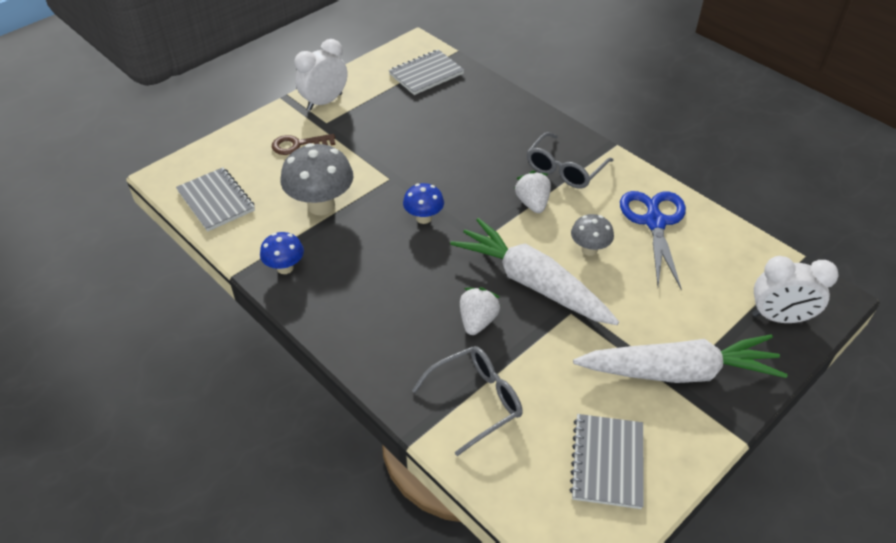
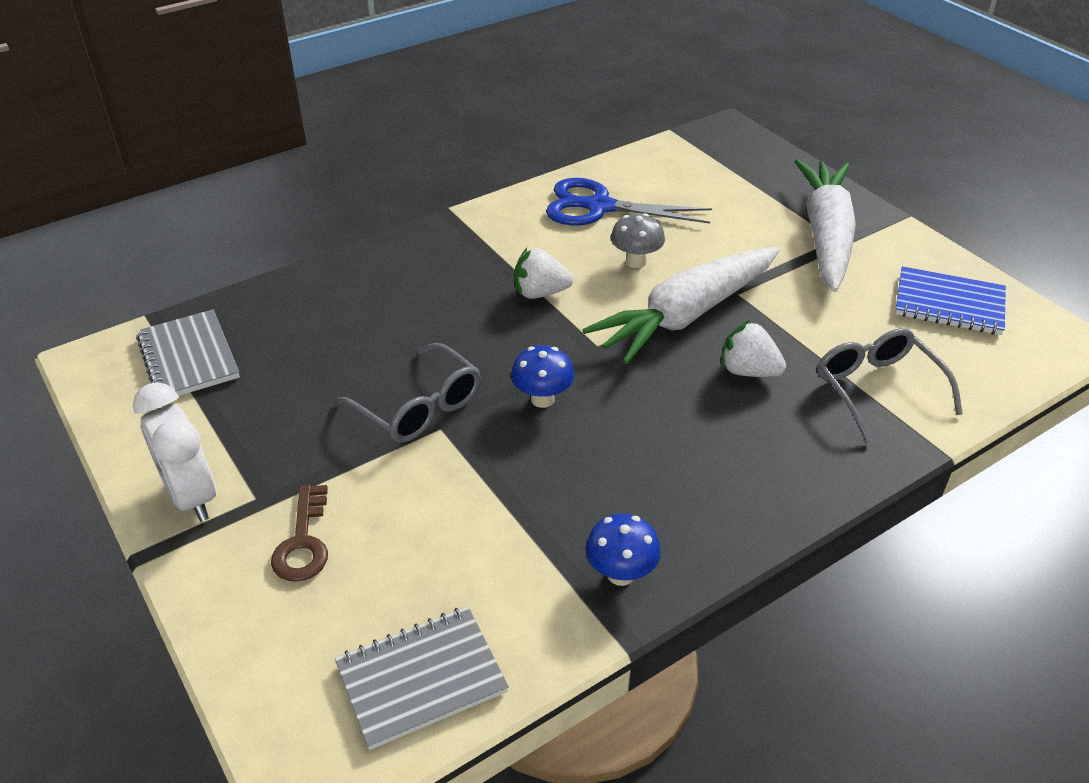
camera: 80 degrees left, 5 degrees down
grey mushroom [281,143,354,215] -> none
grey glasses [527,132,613,189] -> grey glasses moved to [336,343,481,443]
grey notebook [570,414,644,509] -> blue notebook [895,266,1006,335]
white clock [752,256,839,323] -> none

